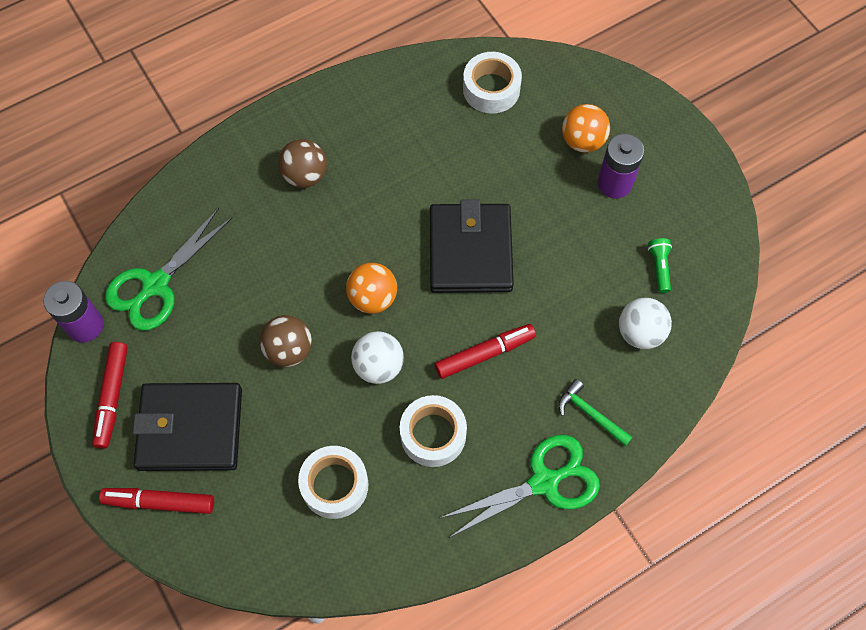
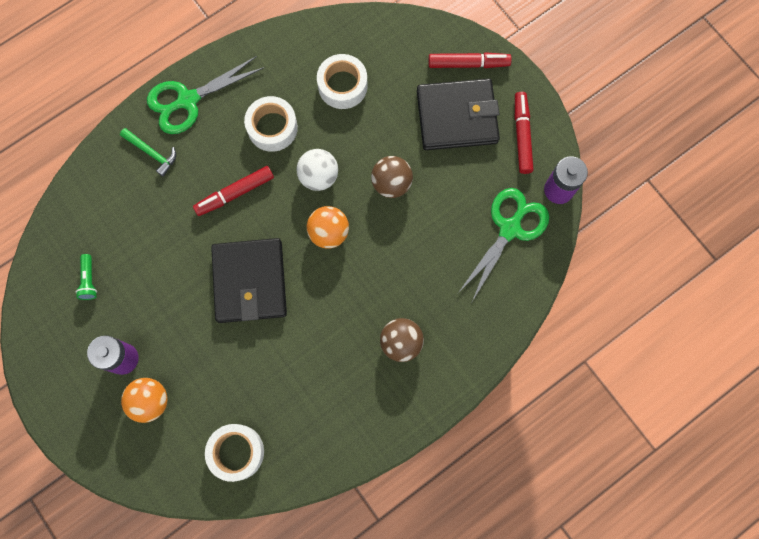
camera: 175 degrees right, 10 degrees up
white ball [619,298,672,349] -> none

